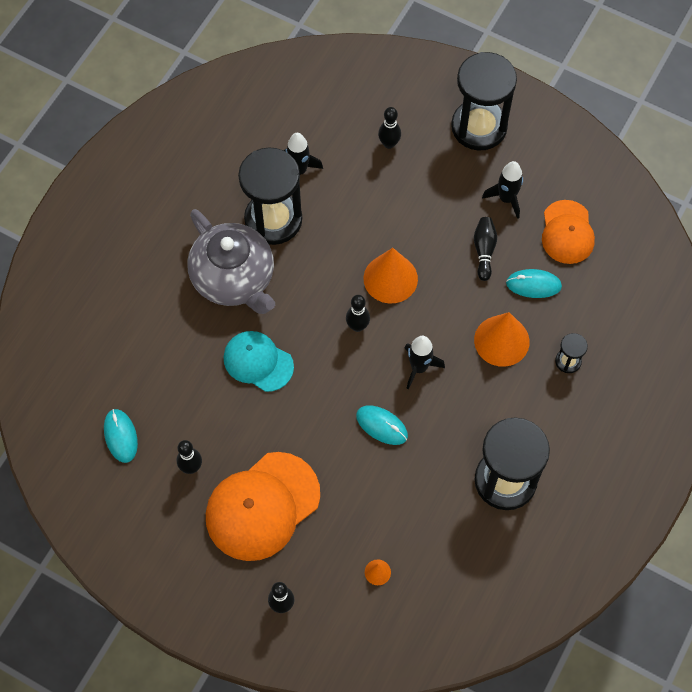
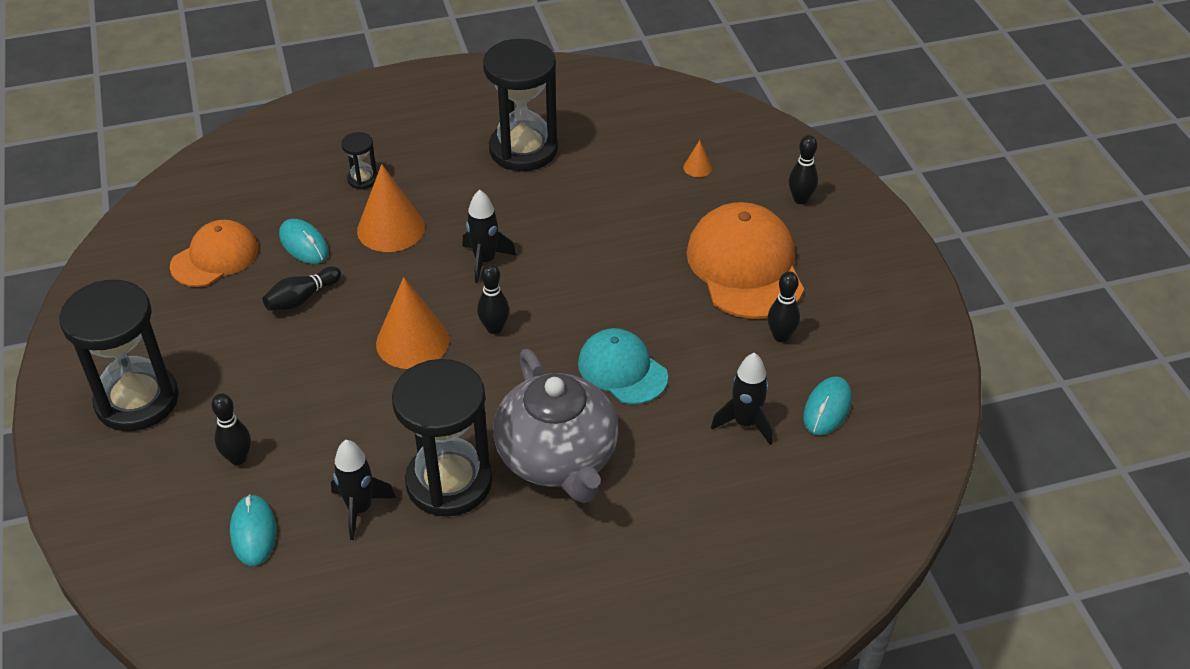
camera: 135 degrees left, 20 degrees down
grey teapot [187,209,275,314] -> grey teapot turned 150 degrees clockwise [493,349,619,503]
orange cap [206,452,320,561] -> orange cap turned 105 degrees counterclockwise [686,202,804,319]
turquoise cap [224,331,294,392] -> turquoise cap turned 150 degrees clockwise [578,328,668,404]
turquoise mouse [356,405,408,445] -> turquoise mouse moved to [230,494,276,566]
black rocket [482,161,523,219] -> black rocket moved to [711,353,772,445]

